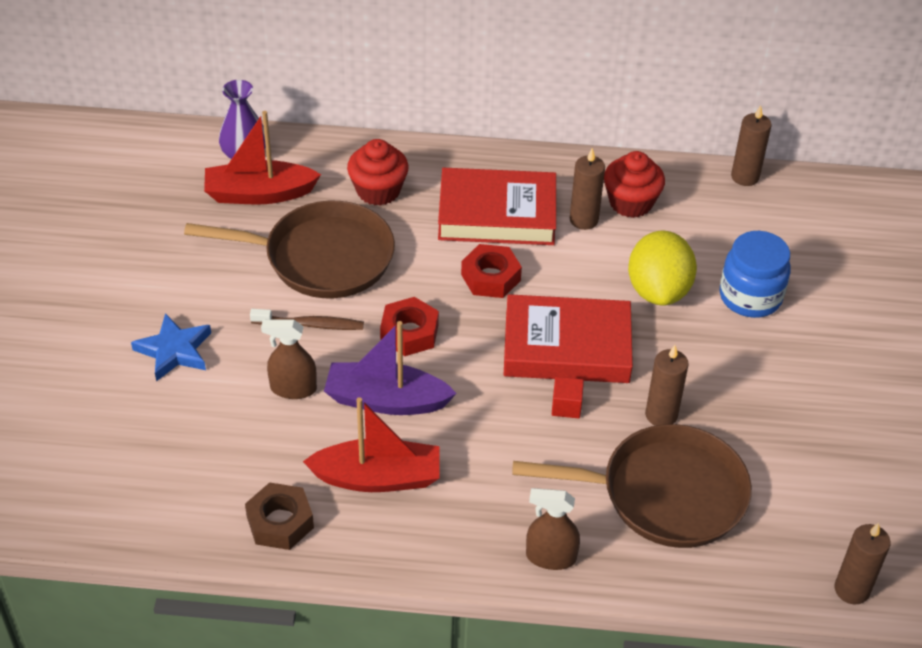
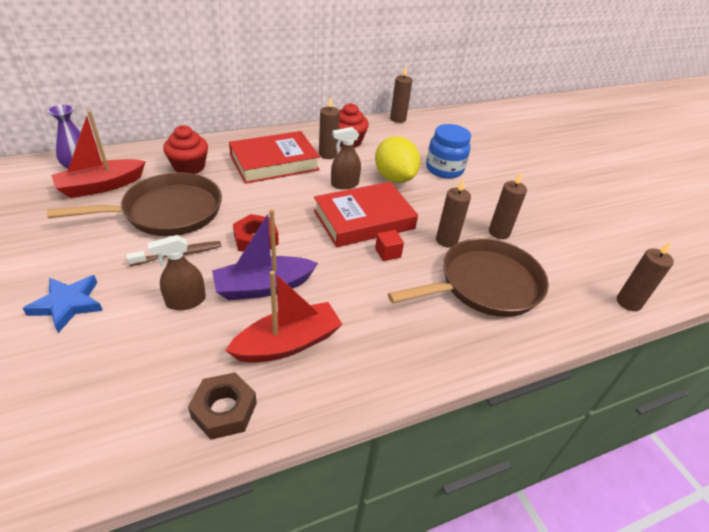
camera: 30 degrees left, 5 degrees down
red nut [461,244,522,298] -> none
brown spray bottle [526,488,580,570] -> brown spray bottle moved to [331,127,361,189]
none -> brown candle [489,173,527,239]

